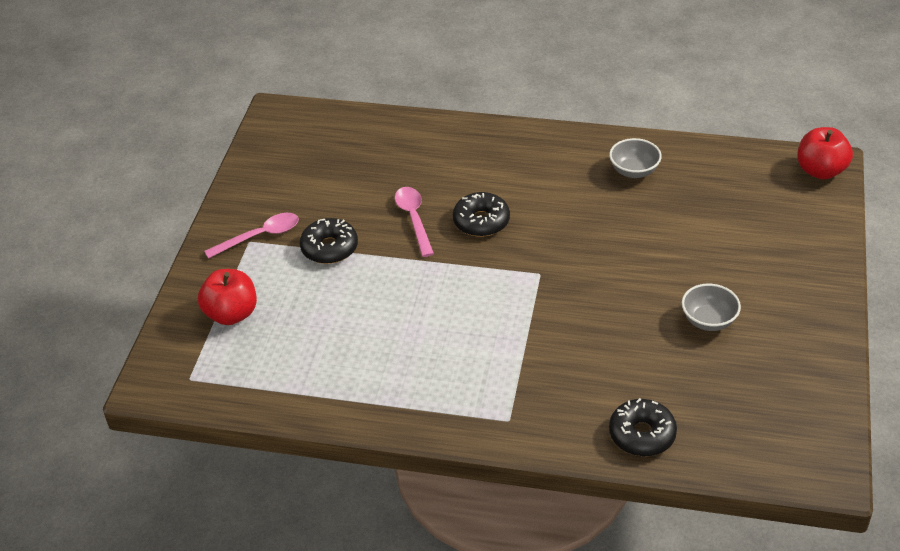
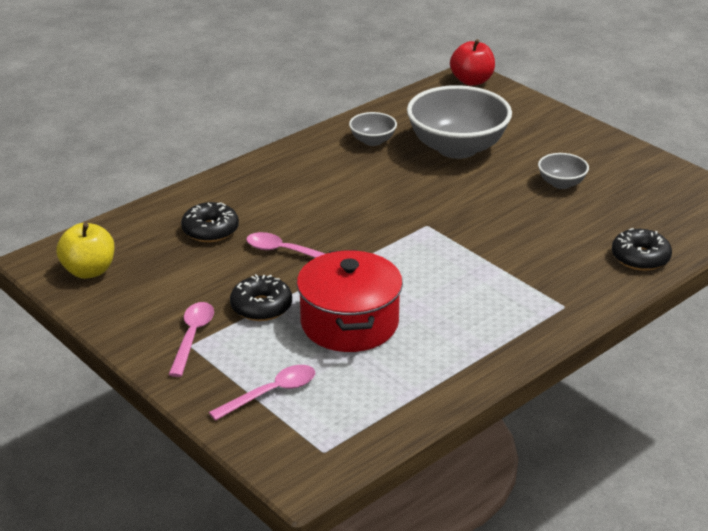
camera: 55 degrees left, 10 degrees down
red apple [198,269,257,325] -> pink spoon [209,365,315,421]
black donut [453,192,510,237] -> black donut moved to [181,202,239,242]
none -> yellow apple [56,223,115,279]
none -> red pot [297,250,403,352]
none -> grey bowl [407,85,512,159]

